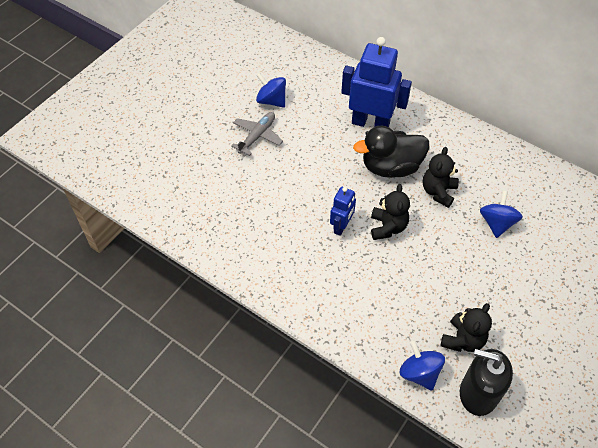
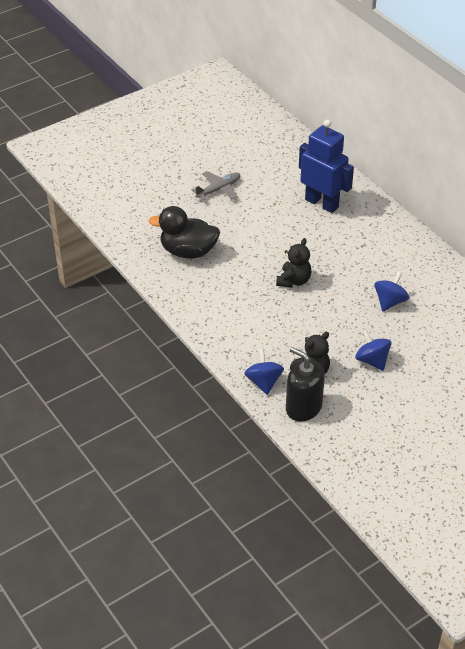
camera: 20 degrees right, 10 degrees down
blue spinning top [256,73,286,108] -> blue spinning top moved to [355,329,392,371]
blue robot [330,187,356,236] -> none
black duck [353,126,429,178] -> black duck moved to [148,206,220,258]
black teddy bear [423,147,459,208] -> none

